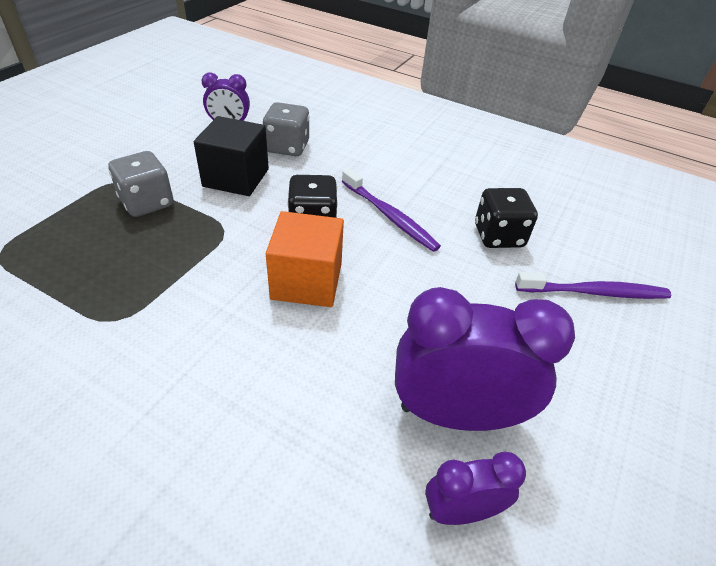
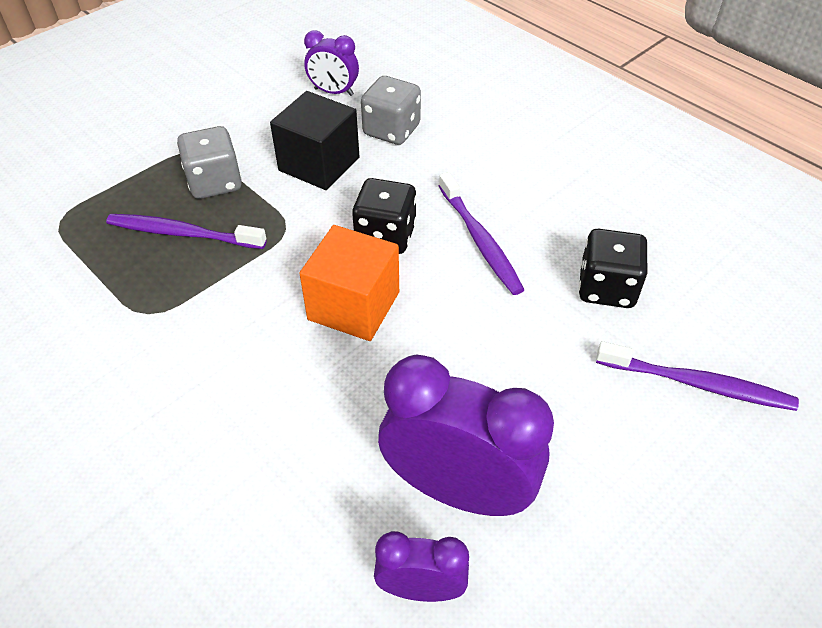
camera: 20 degrees right, 5 degrees up
none -> purple toothbrush [106,214,267,249]

